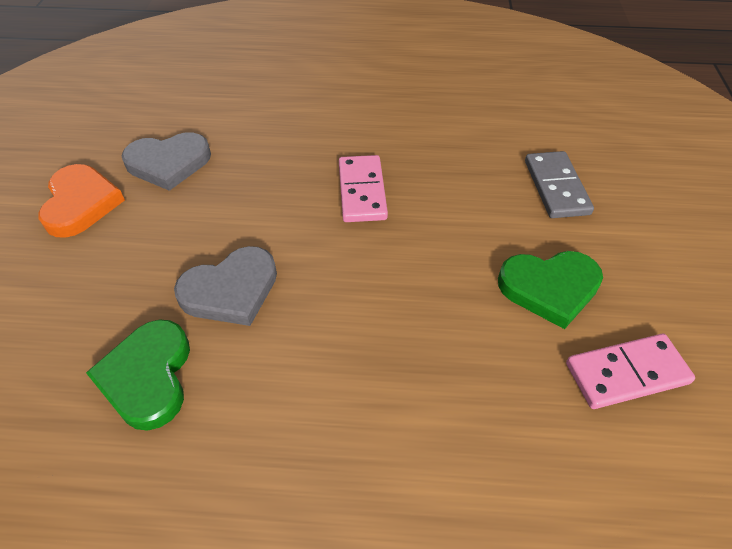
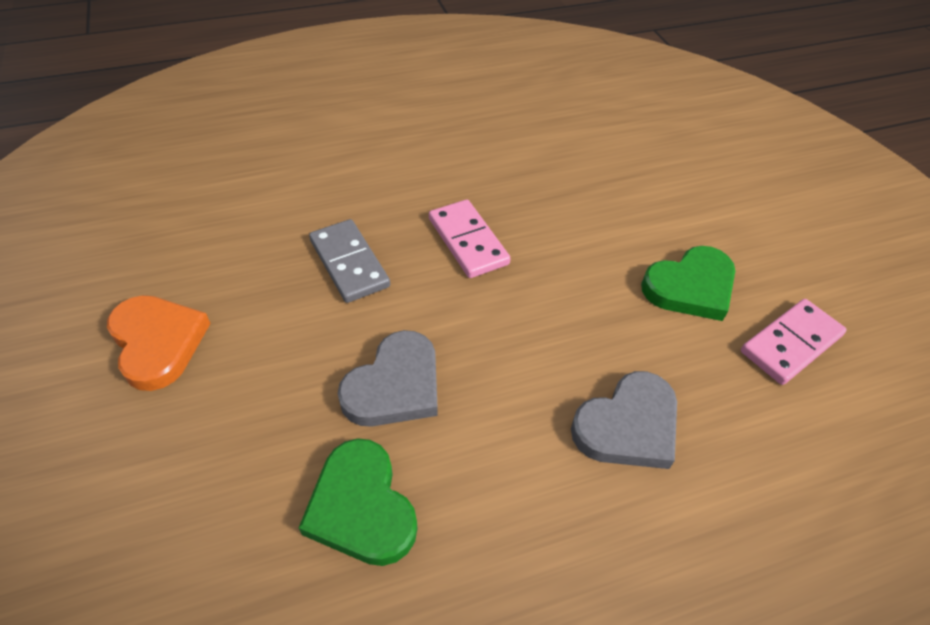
camera: 25 degrees left, 0 degrees up
grey heart [122,132,211,191] -> grey heart moved to [571,371,677,469]
grey domino [525,151,594,218] -> grey domino moved to [309,219,390,303]

